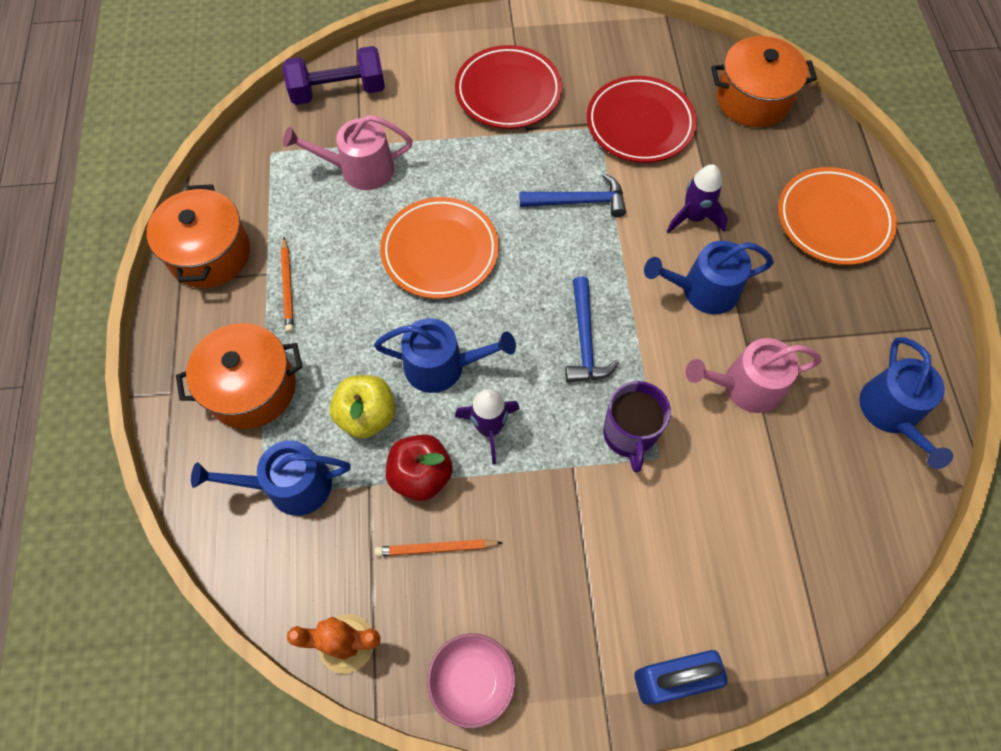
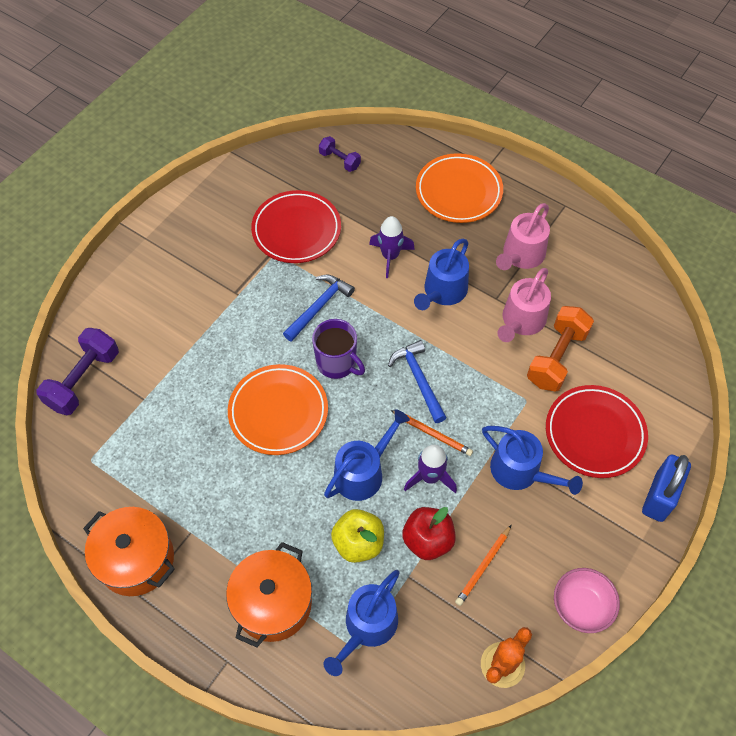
camera: 50 degrees left, 5 degrees down
orange pencil [281,237,294,333] -> orange pencil moved to [391,410,473,456]
pink watering can [283,115,413,190] -> pink watering can moved to [496,203,550,270]
red plate [455,45,562,129] -> red plate moved to [546,385,648,478]
blue hammer [566,276,619,382] -> blue hammer turned 150 degrees counterclockwise [388,340,447,423]
purple mug [603,381,671,473] -> purple mug moved to [312,319,365,379]
orange pot [711,36,817,127] -> purple dumbbell [319,136,361,172]
blue watering can [859,337,953,469] -> blue watering can moved to [482,426,583,495]
none -> orange dumbbell [527,306,594,392]

